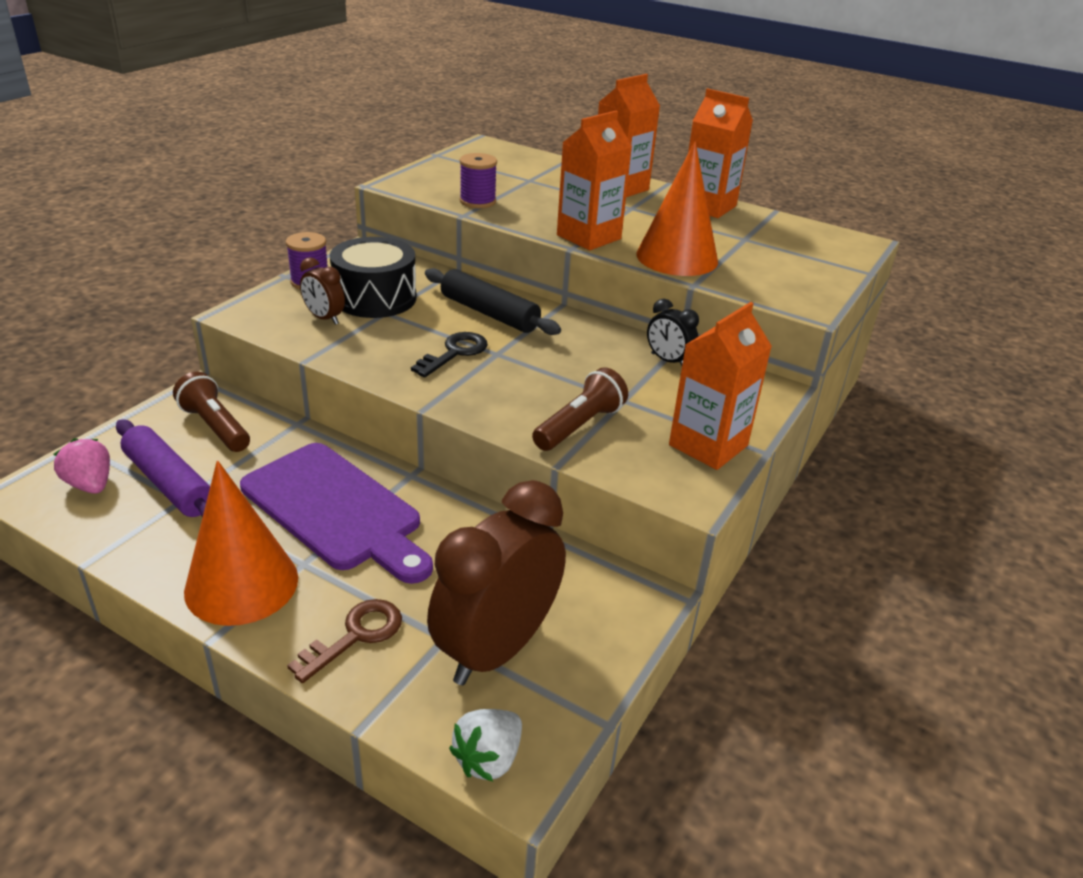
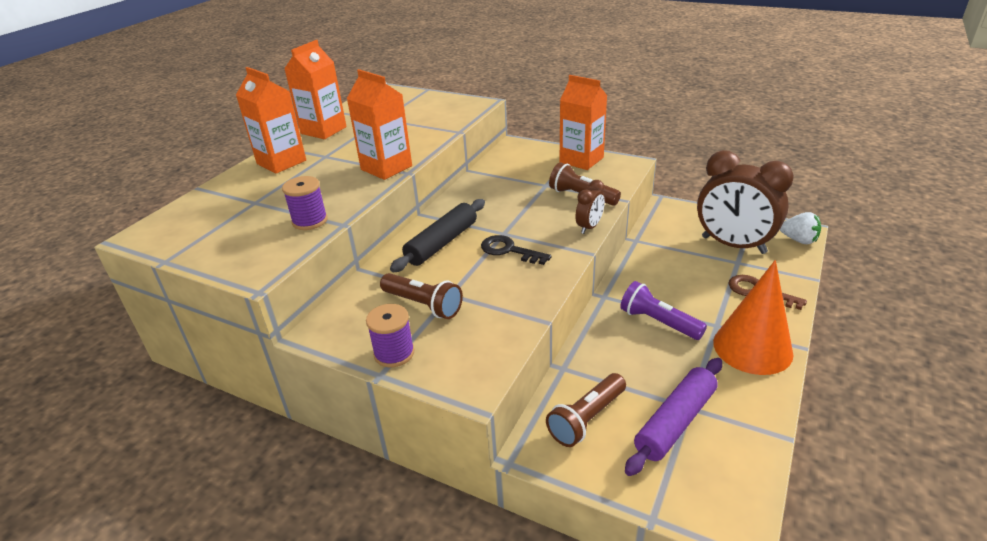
camera: 90 degrees left, 0 degrees up
pink strawberry [54,438,110,494] -> none
purple cutting board [240,443,433,584] -> purple flashlight [620,281,707,340]
brown clock [300,257,345,325] -> brown clock moved to [576,180,605,234]
black drum [330,237,417,318] -> brown flashlight [380,273,463,319]
orange cone [636,141,718,276] -> none
black clock [647,299,699,366] -> none

